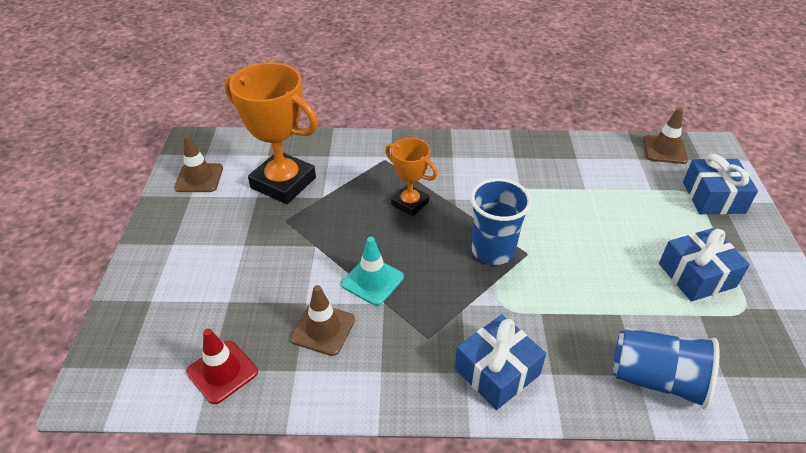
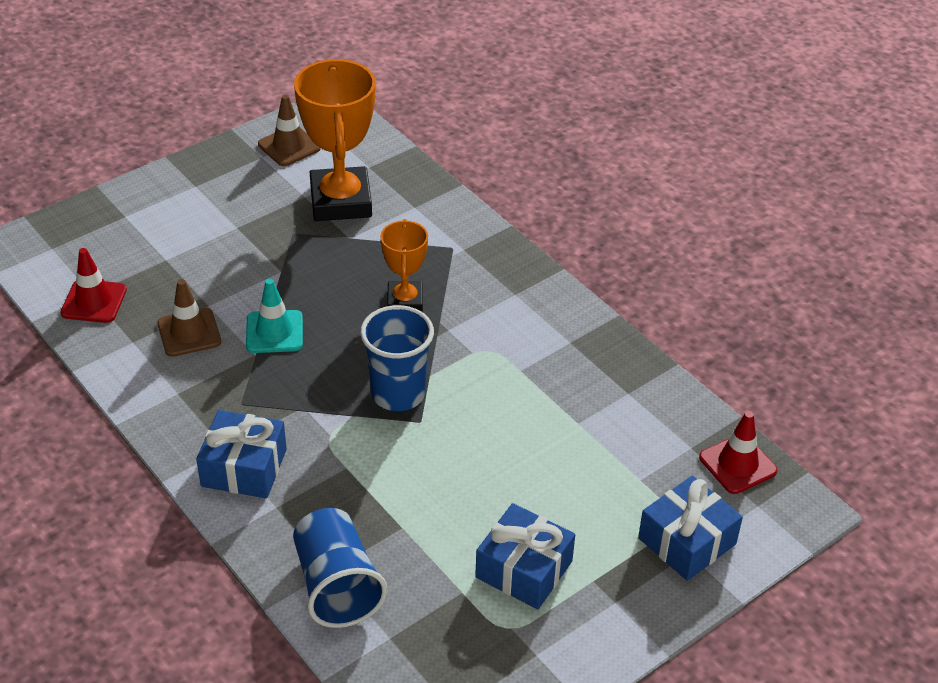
camera: 50 degrees right, 0 degrees up
brown traffic cone [643,107,688,164] -> red traffic cone [699,411,777,494]

